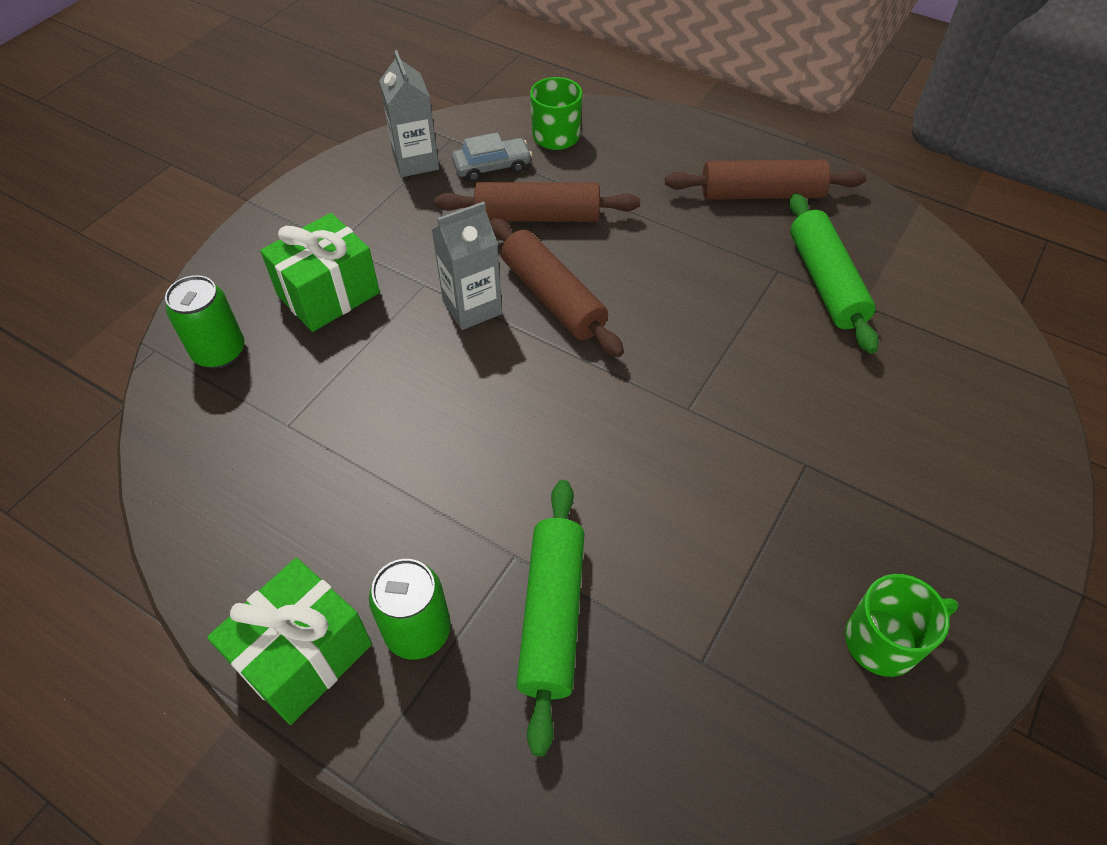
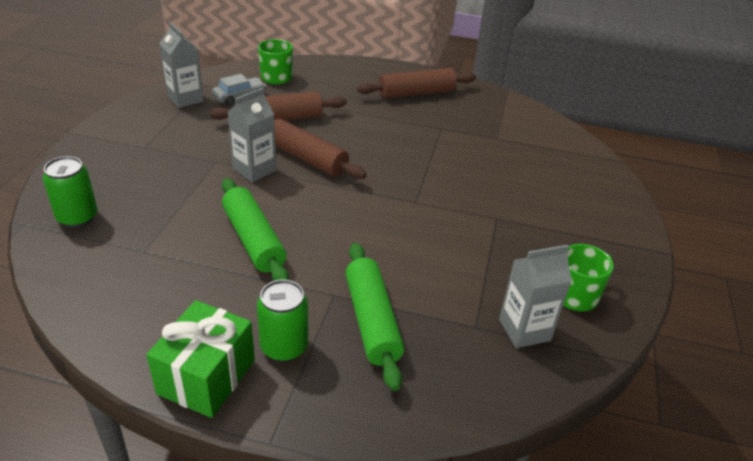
camera: 20 degrees left, 15 degrees down
green gift [260,213,380,332] -> none
green rolling pin [789,193,879,354] -> green rolling pin moved to [222,178,289,281]
none -> grey carton [499,245,572,348]

